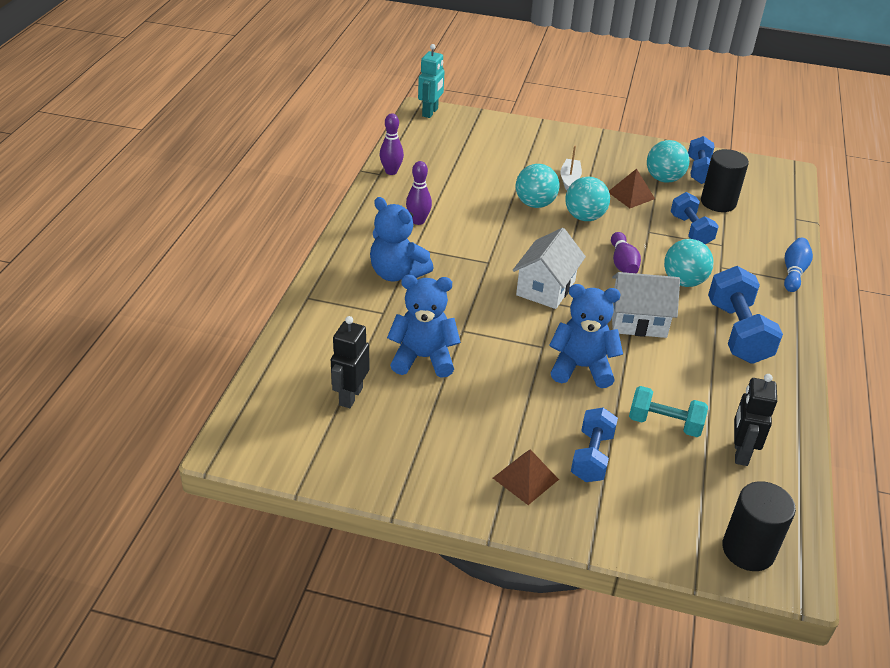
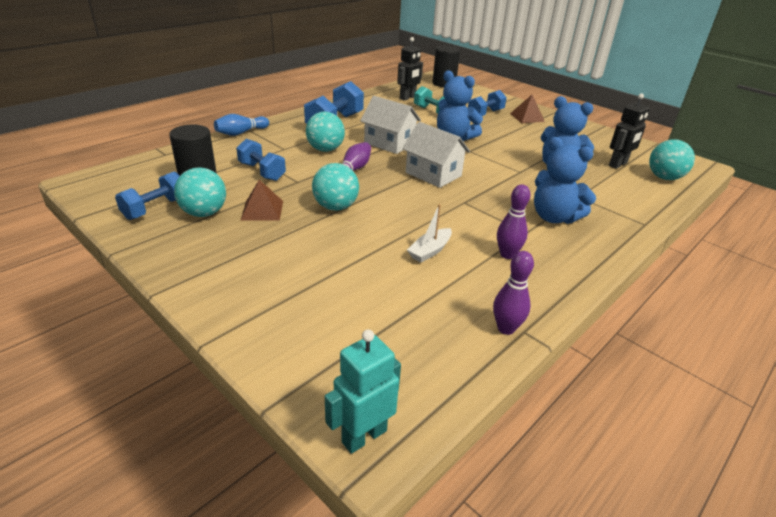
camera: 150 degrees left, 5 degrees down
blue teddy bear [370,197,433,281] -> blue teddy bear turned 150 degrees clockwise [534,137,596,224]
white house [513,228,586,309] -> white house turned 75 degrees clockwise [402,122,470,188]
turquoise ball [516,164,560,208] -> turquoise ball moved to [649,139,695,180]
white boat [560,146,582,190] -> white boat moved to [407,204,452,263]
blue dumbbell [671,192,719,244] -> blue dumbbell turned 60 degrees counterclockwise [236,139,286,181]

